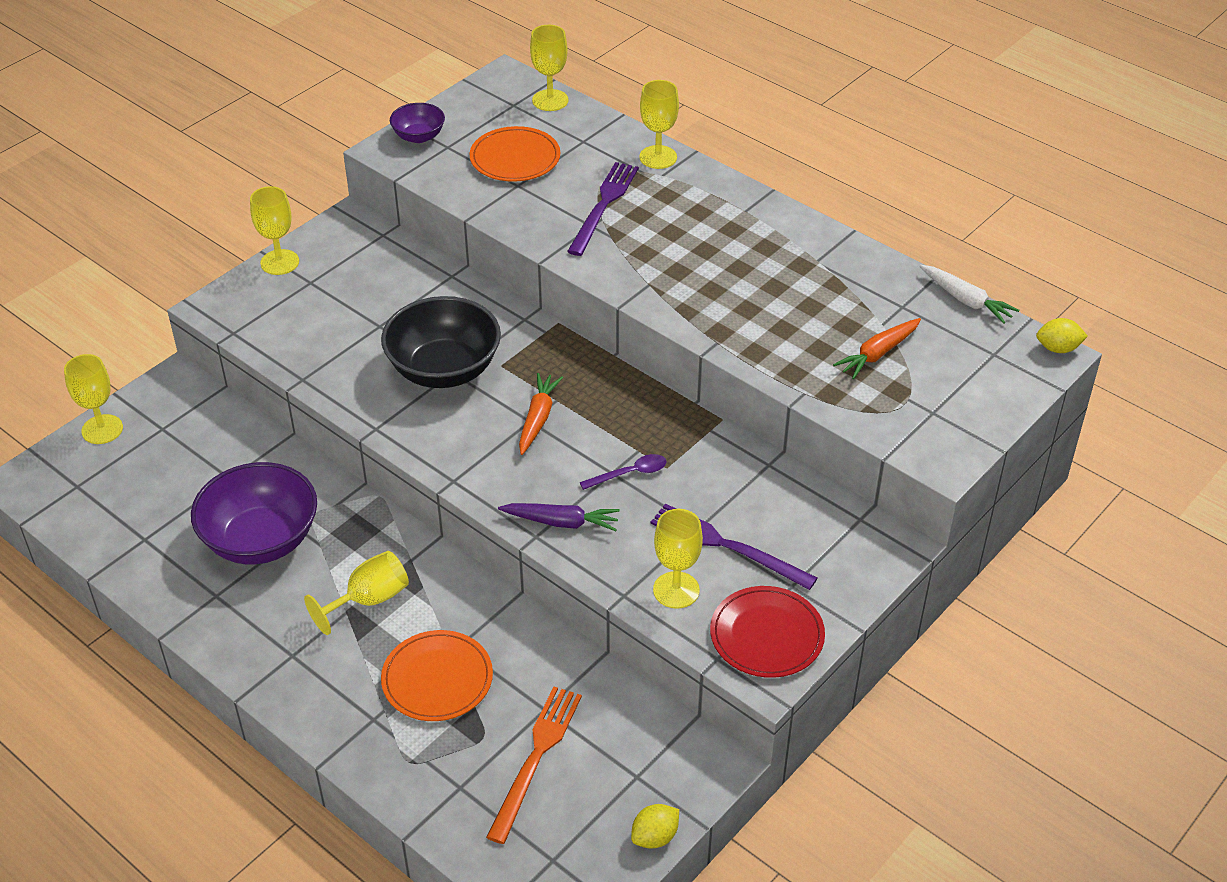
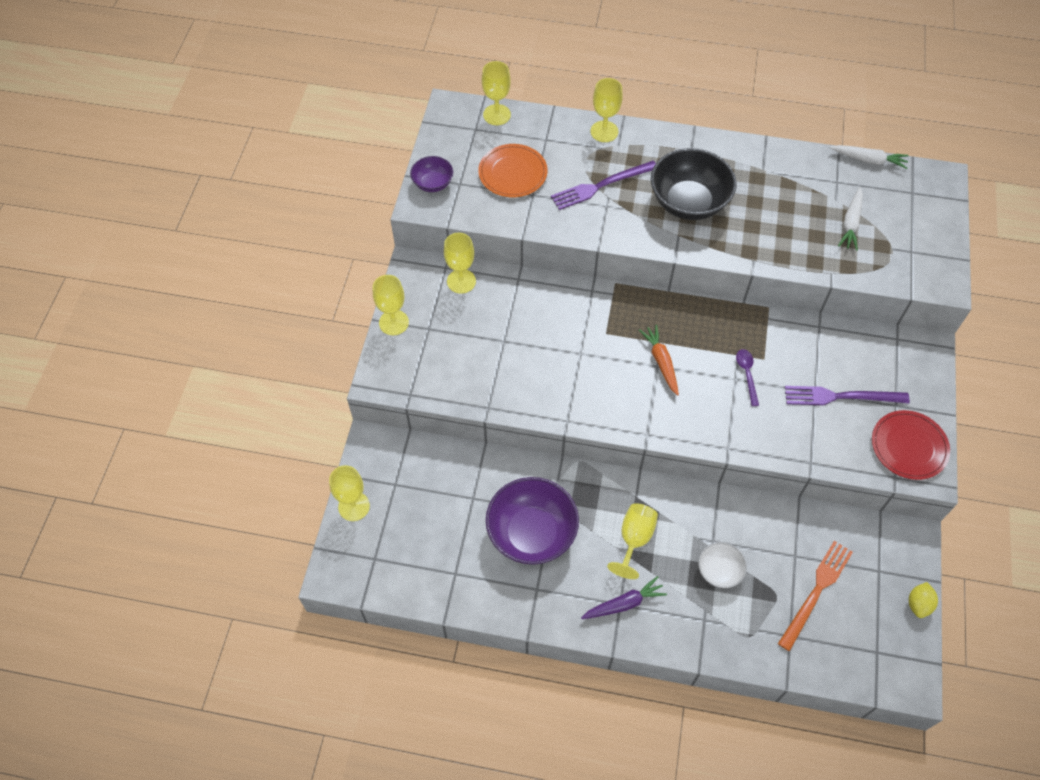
camera: 30 degrees left, 15 degrees up
black bowl [381,296,501,388] -> black bowl moved to [651,148,737,220]
orange plate [381,630,493,721] -> white bowl [698,542,747,588]
orange fork [486,687,582,844] -> orange fork turned 45 degrees clockwise [778,541,853,651]
purple carrot [498,503,620,531] -> purple carrot moved to [581,576,667,619]
purple fork [567,162,639,256] -> purple fork turned 105 degrees counterclockwise [551,161,656,210]
purple spoon [580,454,667,490] -> purple spoon turned 45 degrees counterclockwise [736,349,759,406]
yellow goblet [653,509,703,609] -> yellow goblet moved to [444,233,476,294]
orange carrot [833,318,921,379] -> white carrot [838,187,863,251]
yellow lemon [1036,318,1088,353] -> none

